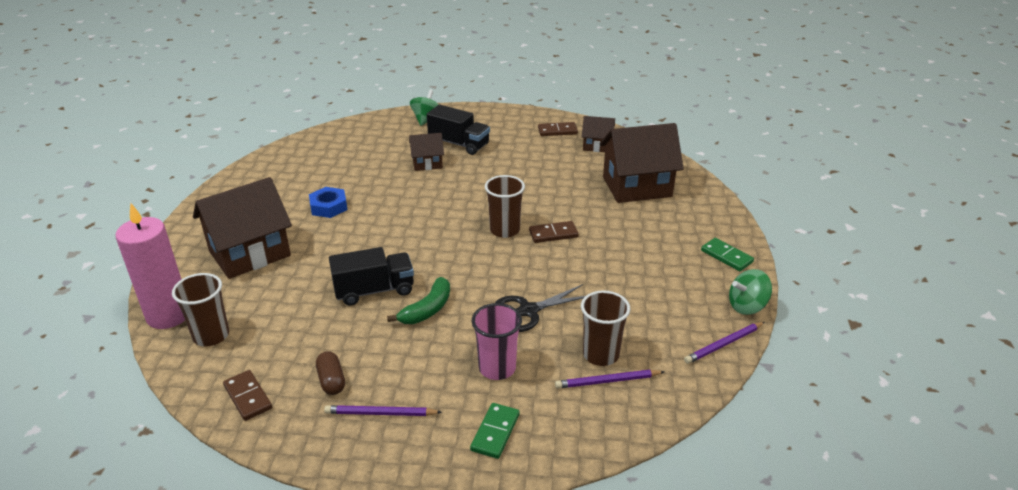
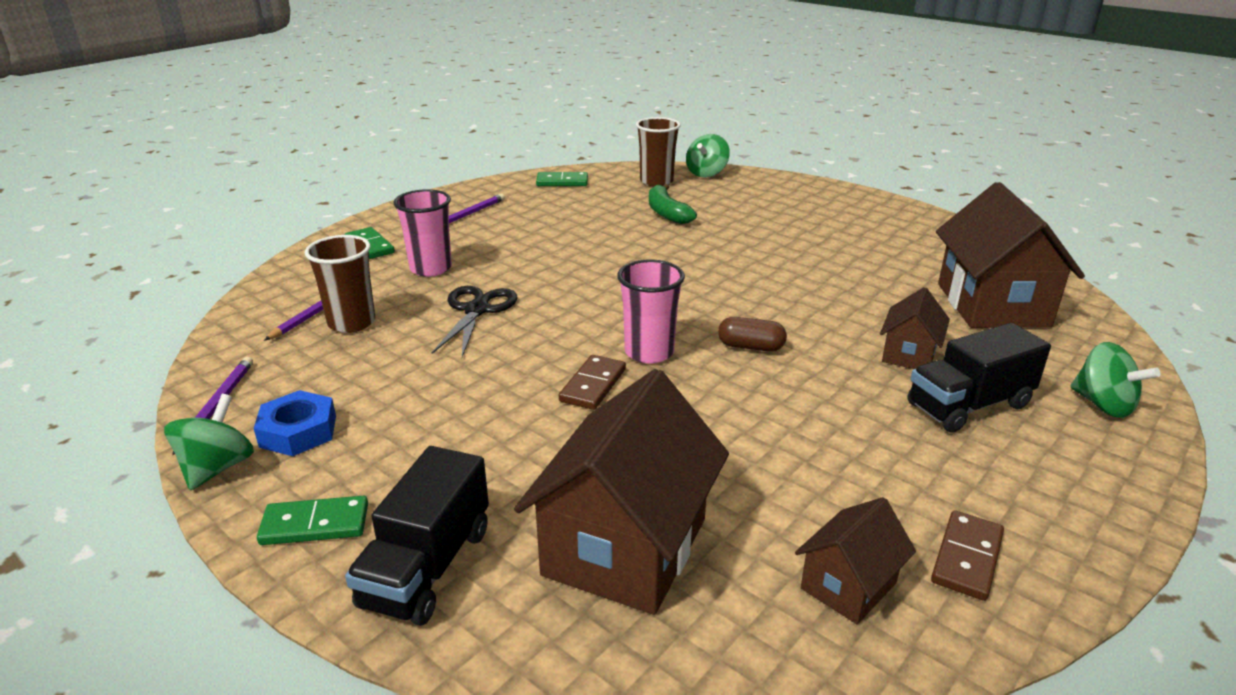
camera: 125 degrees right, 5 degrees down
pink candle [115,203,185,329] -> green spinning top [686,134,730,177]
brown house [193,177,292,279] -> brown house moved to [936,182,1085,328]
brown domino [223,370,272,421] -> green domino [536,172,588,186]
blue nut [309,187,348,218] -> blue nut moved to [254,390,336,456]
brown capsule [316,351,345,395] -> brown capsule moved to [718,317,787,352]
black truck [329,247,414,306] -> black truck moved to [345,446,489,626]
green banana [387,277,450,324] -> green banana moved to [649,184,697,224]
brown cup [485,175,525,238] -> pink cup [617,260,685,363]

